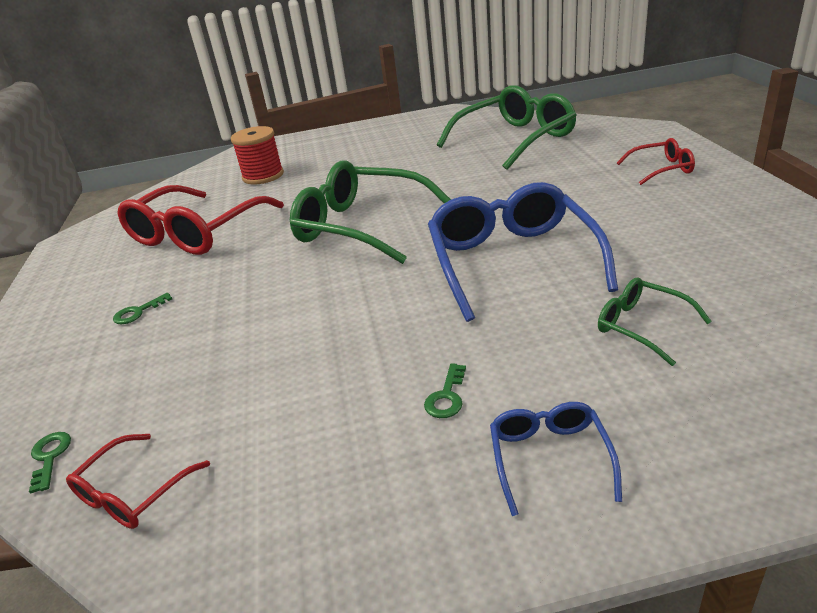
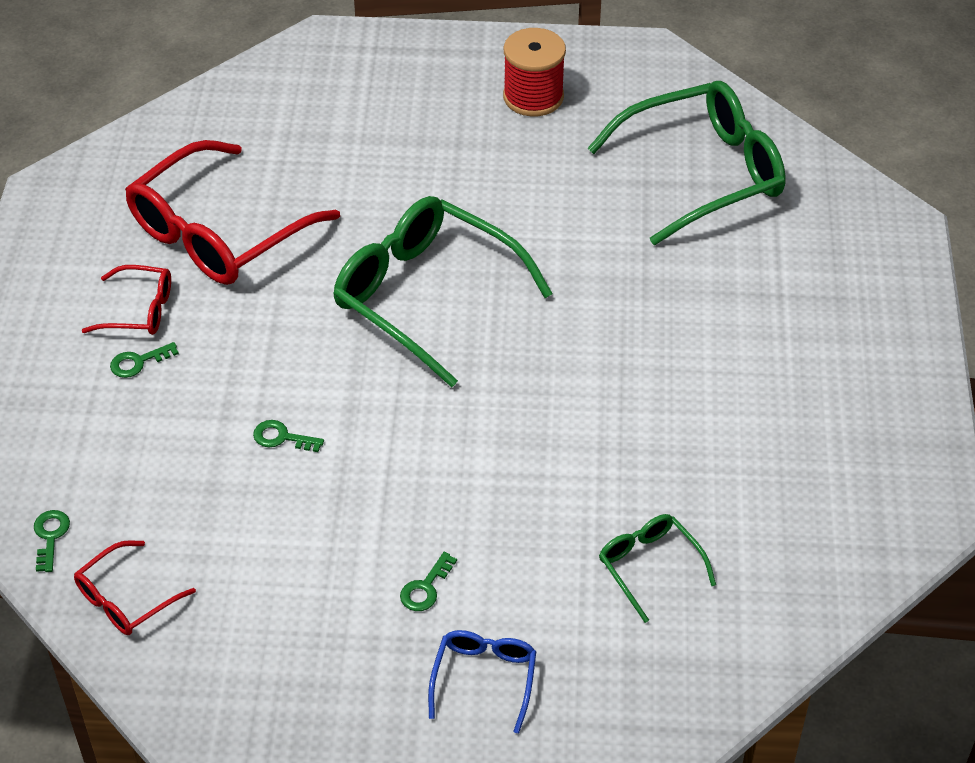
camera: 10 degrees right, 15 degrees up
red spool [231,126,284,184] -> red spool moved to [503,28,566,116]
blue glasses [428,182,618,322] -> none
red glasses [617,138,695,185] -> red glasses moved to [82,265,171,335]
none -> green key [253,420,324,452]

